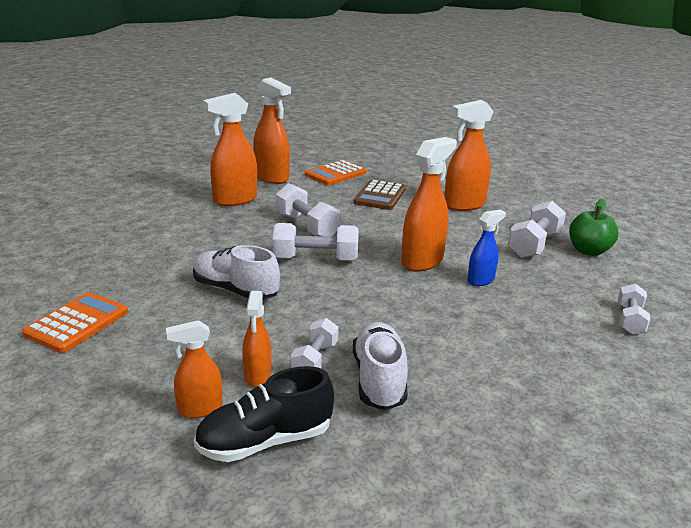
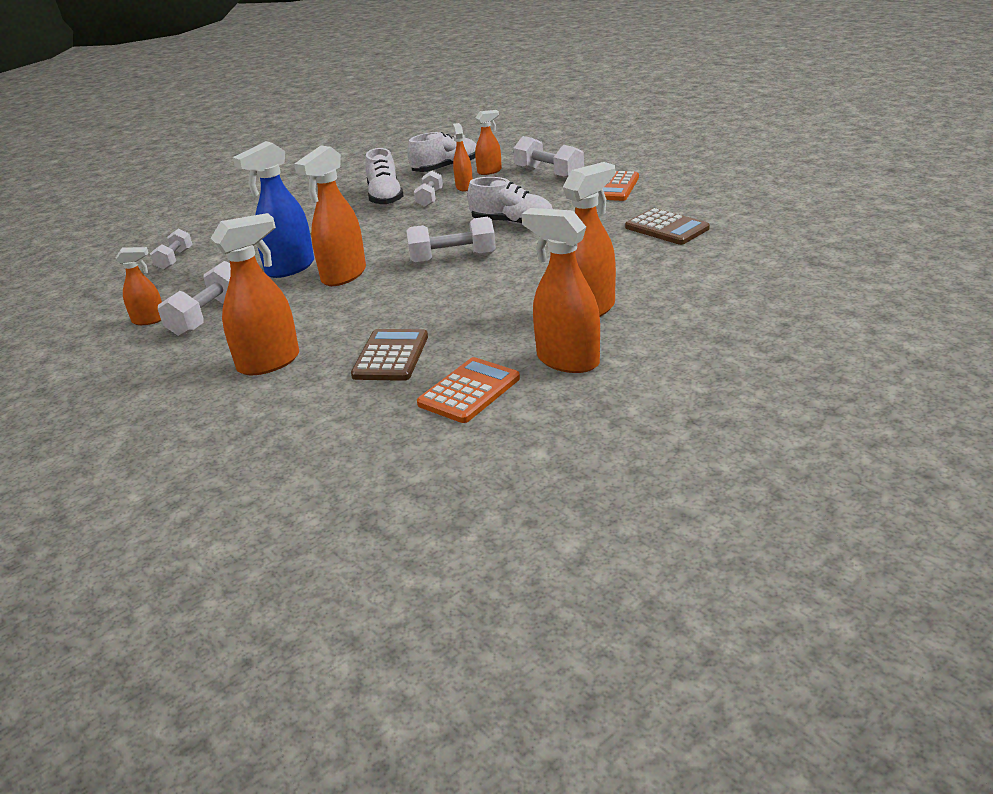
camera: 175 degrees right, 5 degrees up
black shoe [194,366,334,462] -> white shoe [407,132,476,172]
white dumbbell [276,183,341,237] -> white dumbbell moved to [513,136,584,178]
blue spray bottle [467,210,506,286] -> blue spray bottle [233,141,314,278], size x1.76
green apple [569,199,618,256] -> orange spray bottle [116,247,162,325]
none -> brown calculator [625,208,710,245]

